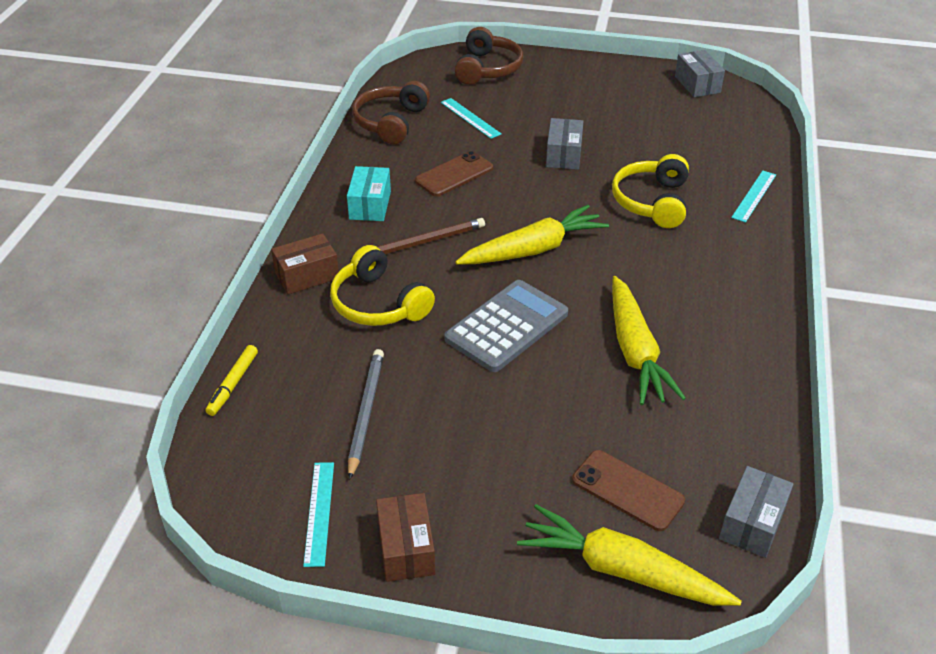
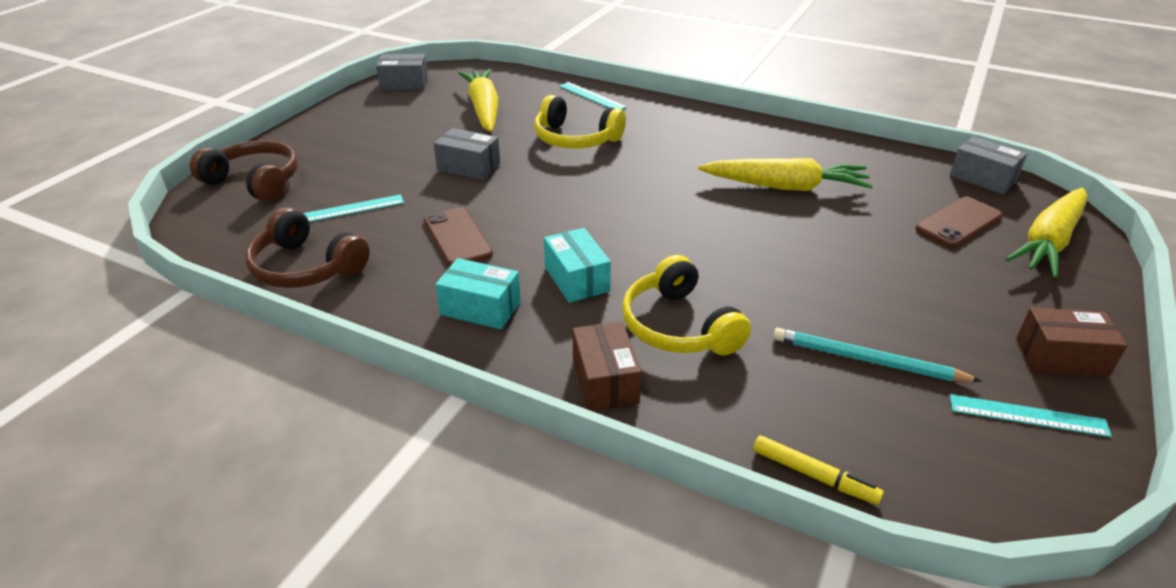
camera: 75 degrees left, 5 degrees down
yellow headphones [330,245,435,326] -> yellow headphones turned 90 degrees clockwise [622,255,751,355]
grey pencil [348,349,384,480] -> turquoise pencil [773,328,982,382]
brown pencil [351,218,485,259] -> turquoise box [544,228,611,303]
grey calculator [444,280,568,372] -> none
yellow carrot [456,205,609,264] -> yellow carrot moved to [458,69,499,132]

